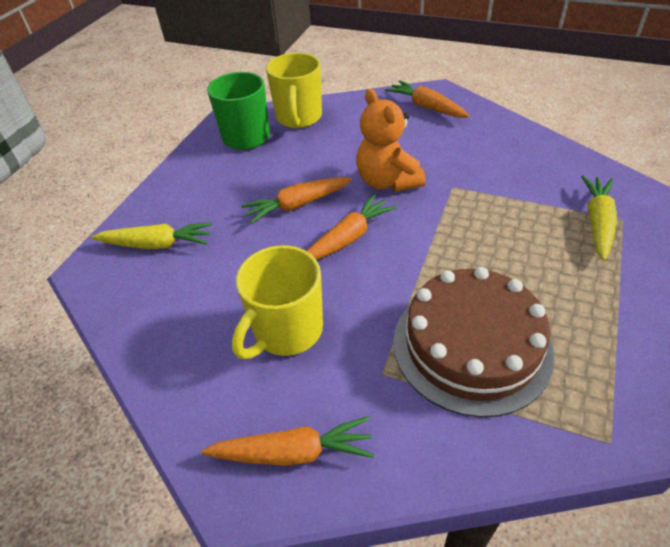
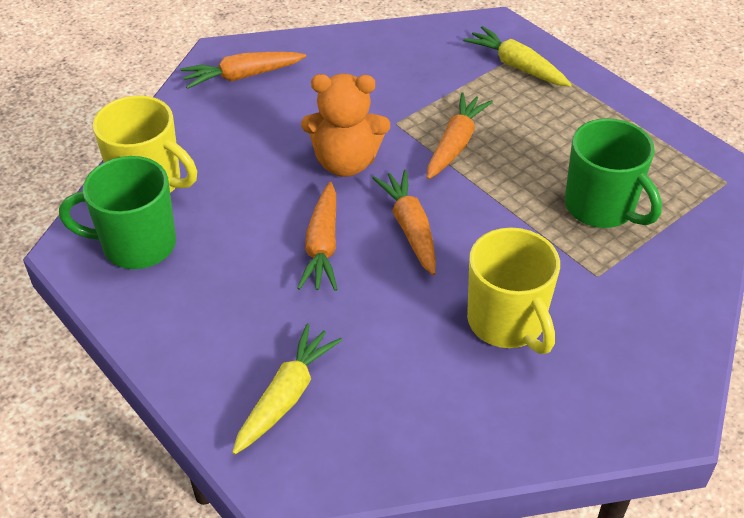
camera: 65 degrees left, 0 degrees up
orange carrot [201,416,374,466] -> orange carrot moved to [427,93,493,179]
brown cake [393,267,555,418] -> green mug [565,118,662,228]

